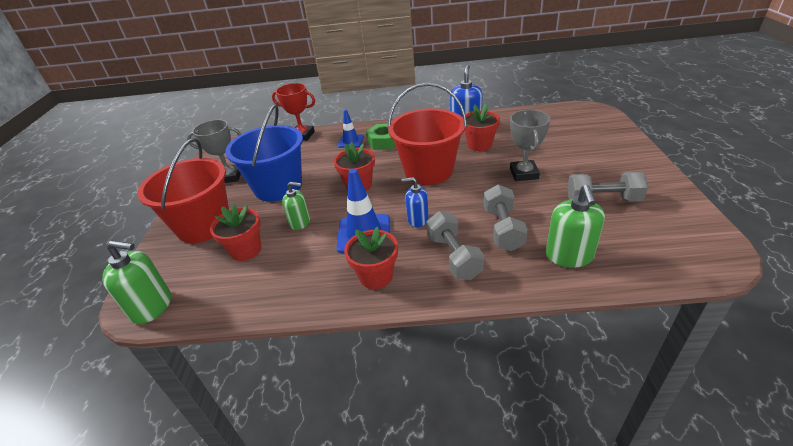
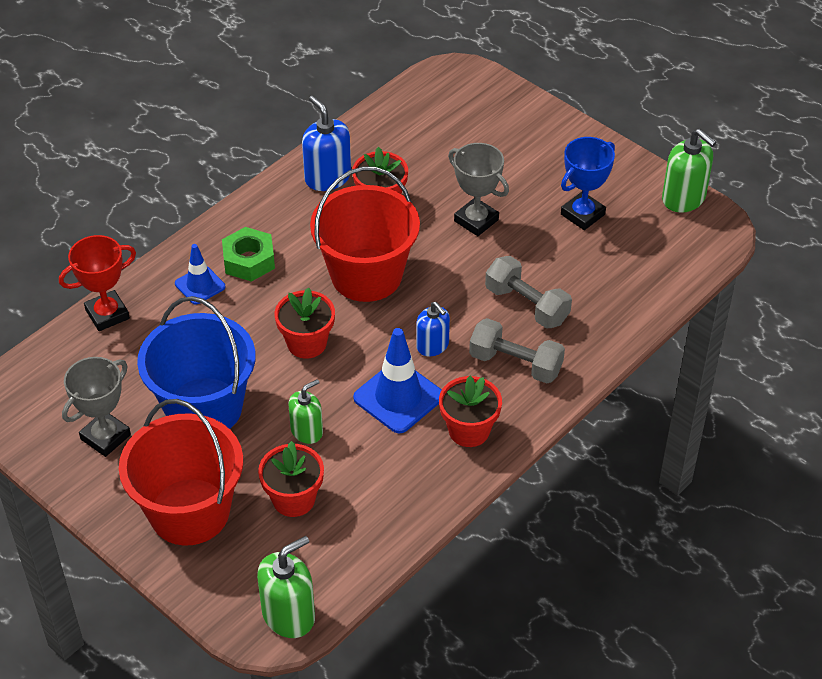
camera: 50 degrees left, 10 degrees up
blue soap dispenser [401,177,429,227] -> blue soap dispenser turned 90 degrees counterclockwise [416,302,450,356]
green soap dispenser [546,185,605,268] -> green soap dispenser moved to [662,129,716,213]
grey dumbbell [567,172,648,201] -> blue trophy [561,137,615,230]

